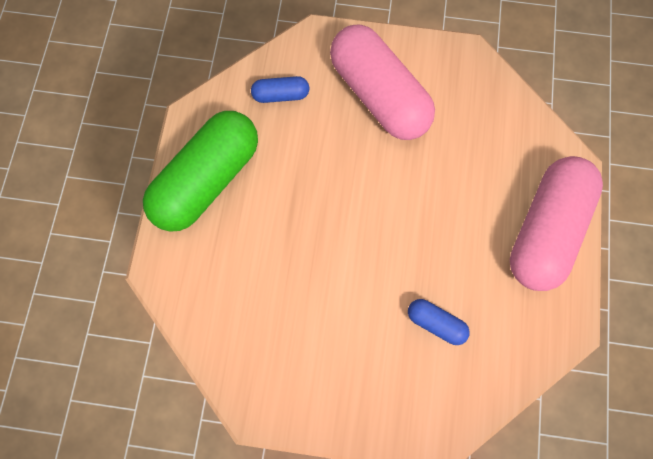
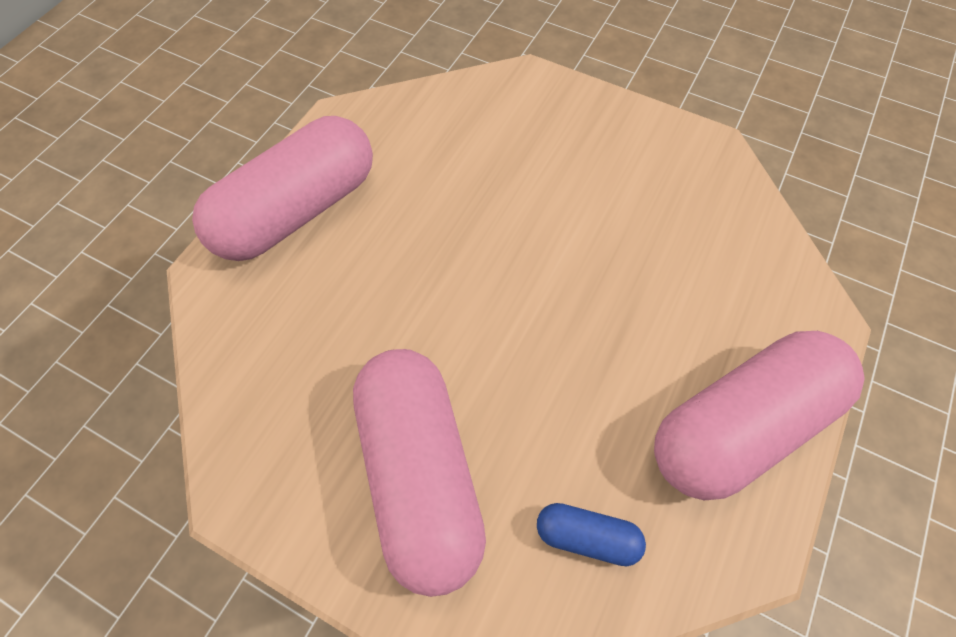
camera: 160 degrees left, 10 degrees down
green capsule [143,111,258,232] -> pink capsule [654,331,865,501]
blue capsule [408,299,470,345] -> none

